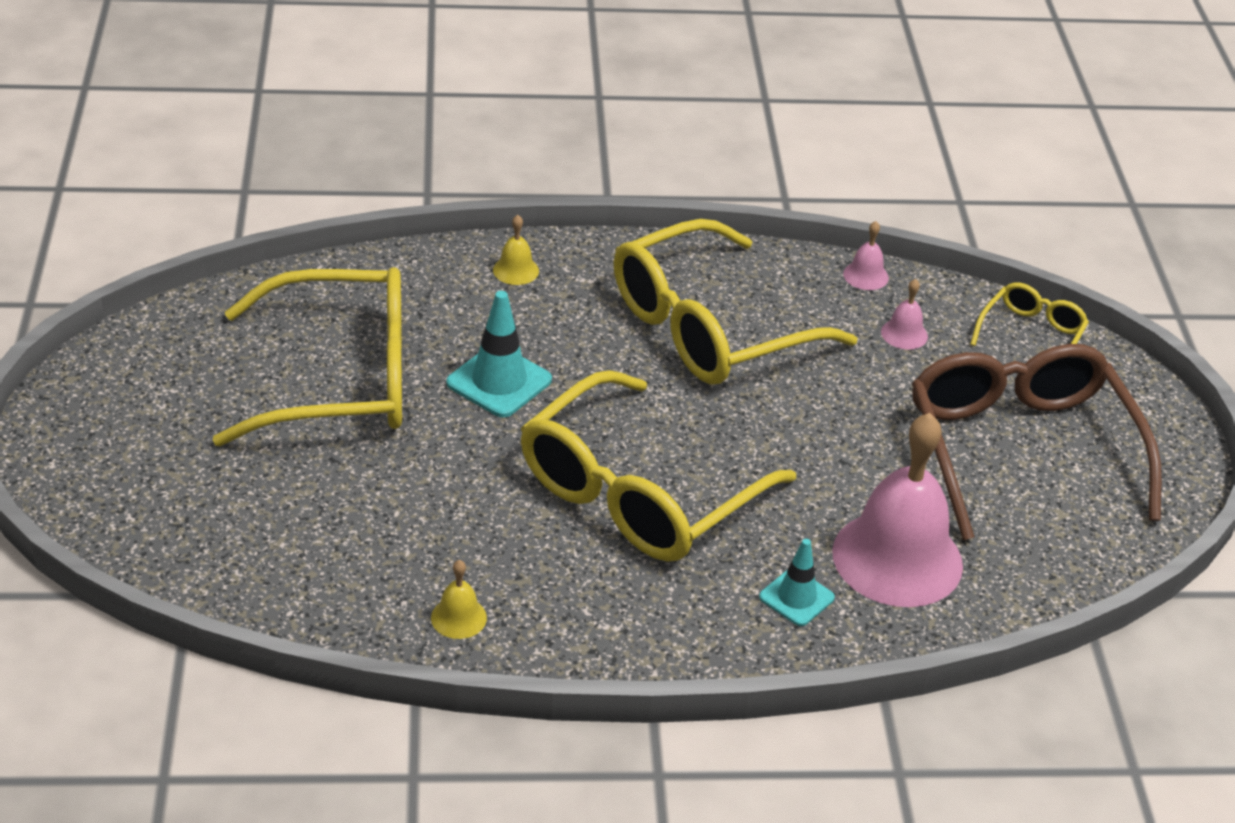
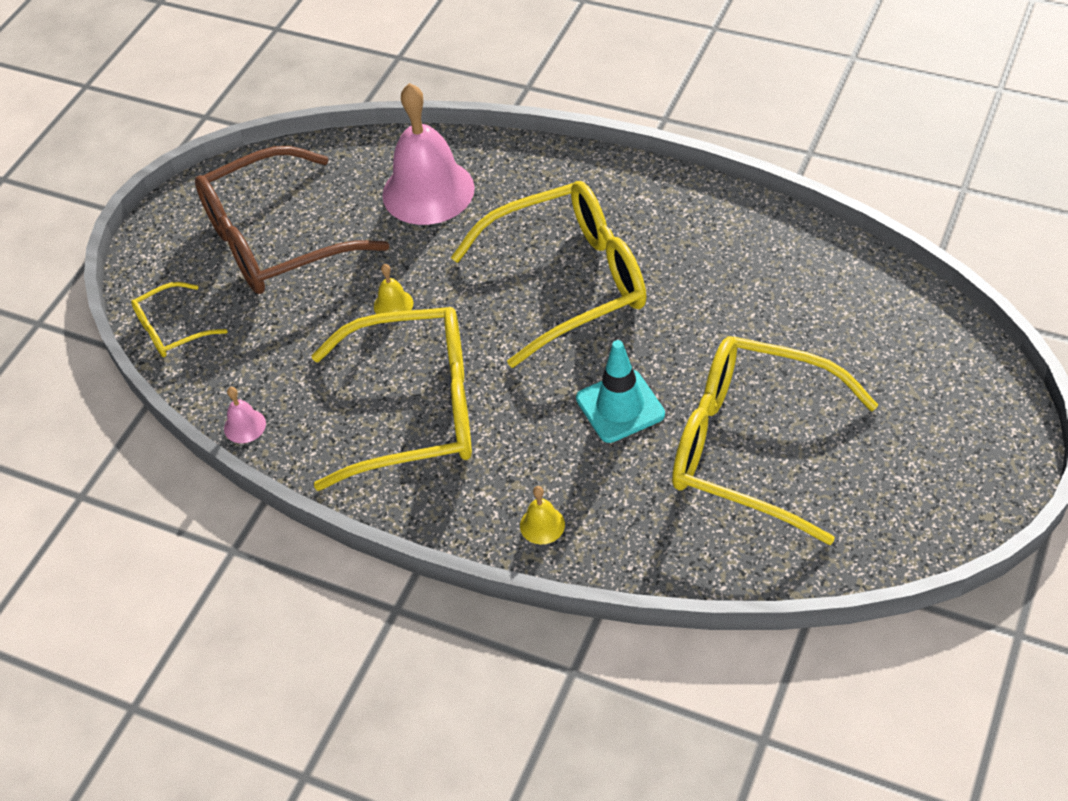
camera: 145 degrees left, 10 degrees up
yellow bell [431,560,487,639] -> yellow bell moved to [374,264,413,314]
turquoise traffic cone [759,539,835,626] -> none
pink bell [881,279,928,350] -> none
brown glasses [912,344,1162,540] -> brown glasses turned 45 degrees clockwise [195,146,389,294]

